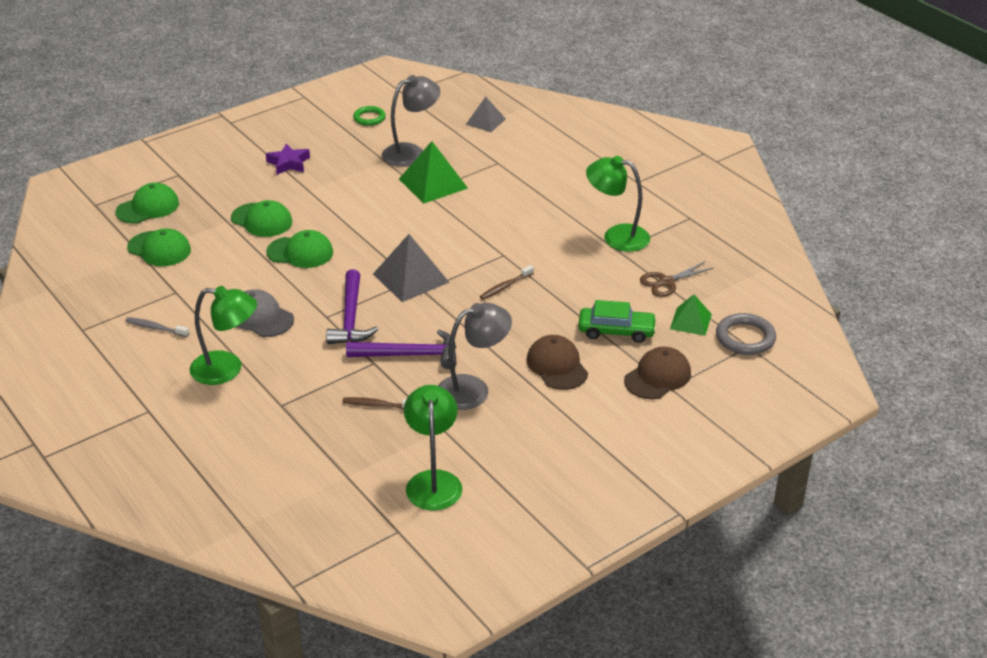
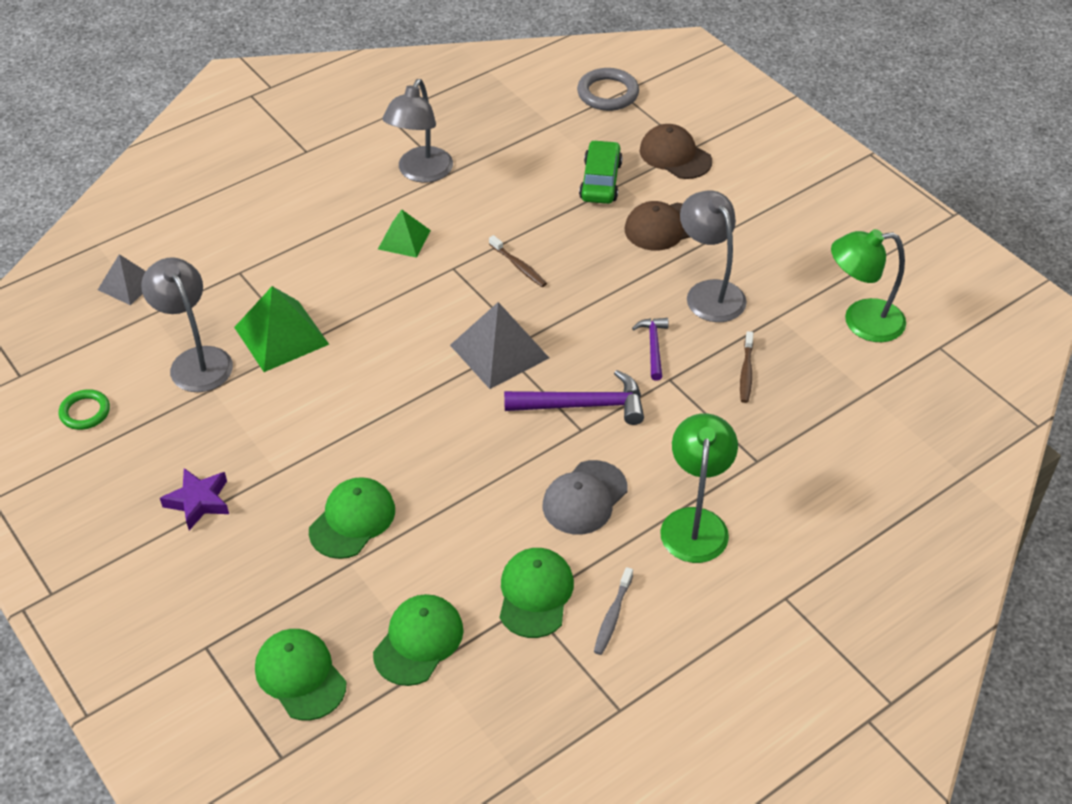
camera: 90 degrees left, 10 degrees up
green cap [266,230,333,268] -> green cap moved to [500,548,574,638]
purple hammer [346,330,457,369] -> purple hammer [632,318,669,381], size x0.59
green lamp [586,156,650,252] -> grey lamp [382,79,453,183]
brown scissors [640,262,713,297] -> none
green pyramid [670,294,712,336] -> green pyramid moved to [378,209,431,258]

